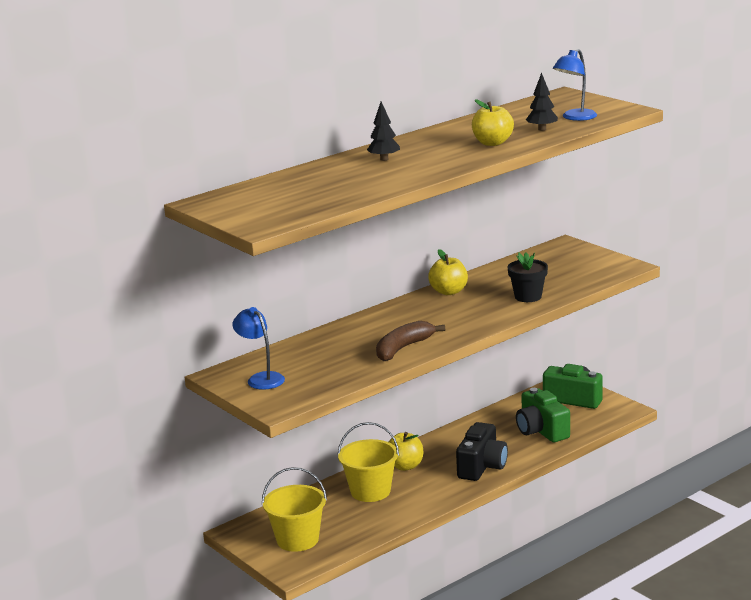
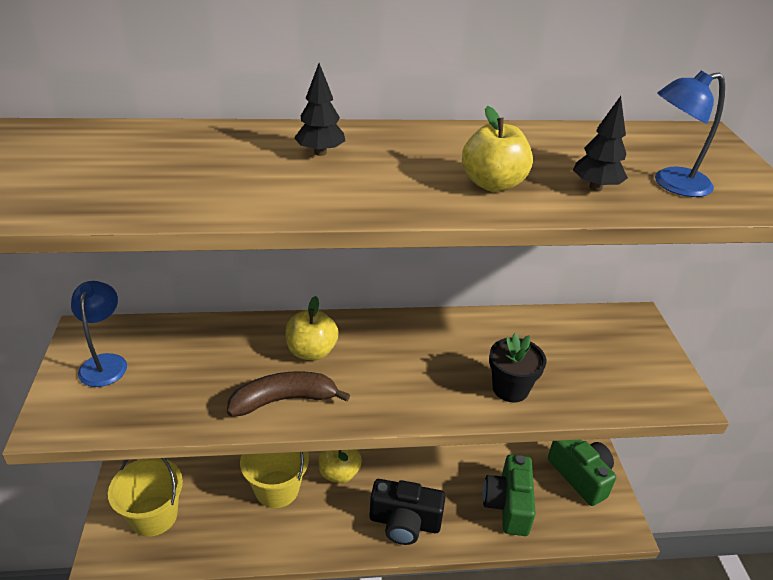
camera: 30 degrees right, 15 degrees up
yellow apple [428,249,468,295] -> yellow apple moved to [285,296,339,360]
black camera [456,422,508,481] -> black camera turned 45 degrees clockwise [369,479,446,545]

